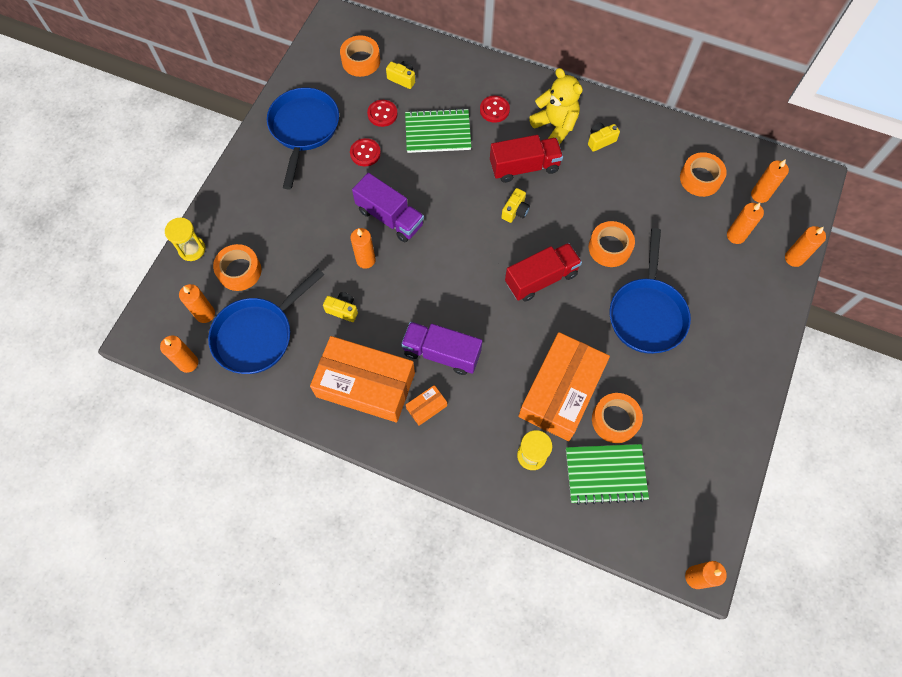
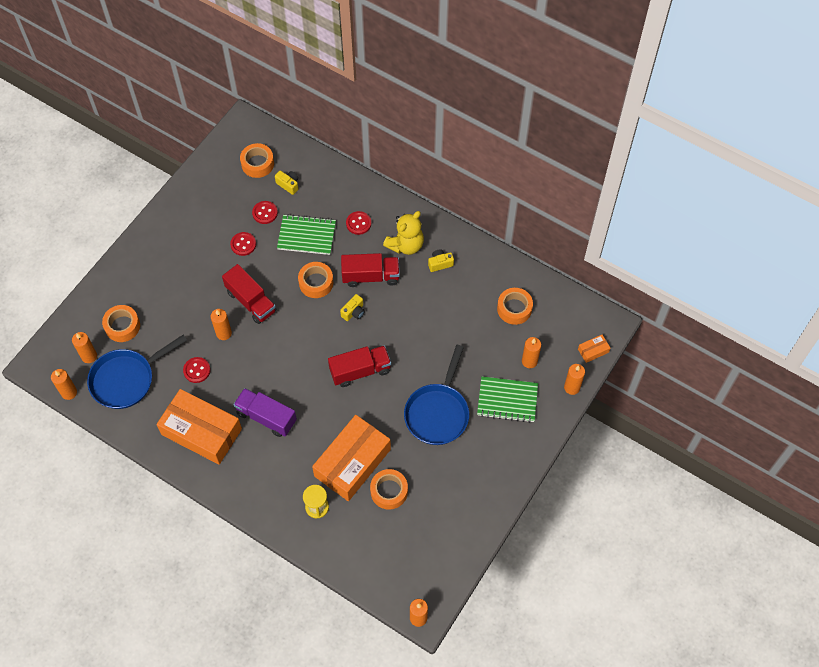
camera: 10 degrees right, 5 degrees down
yellow hourglass [165,217,205,261] -> none
blue pan [267,88,339,190] -> none
yellow camera [323,292,358,322] -> red button [183,357,211,383]
purple truck [352,173,424,242] -> red truck [222,264,276,324]
orange box [406,385,447,426] -> orange box moved to [578,335,610,363]
yellow teddy bear [529,68,583,145] -> yellow teddy bear turned 75 degrees clockwise [383,211,424,255]
green notebook [566,444,649,505] -> green notebook moved to [477,376,538,423]
orange tape [589,221,635,267] -> orange tape moved to [298,262,333,298]
orange candle [751,159,789,203] -> none

